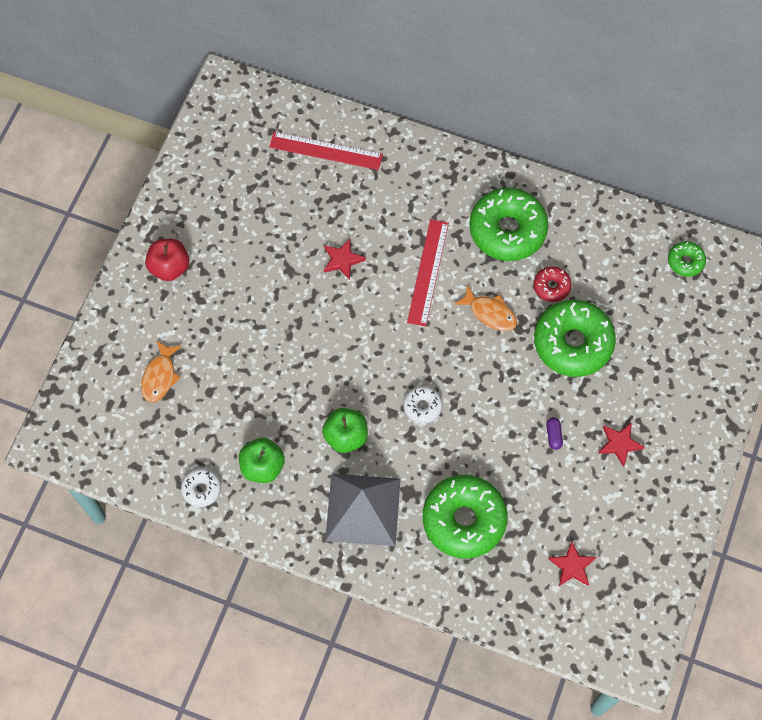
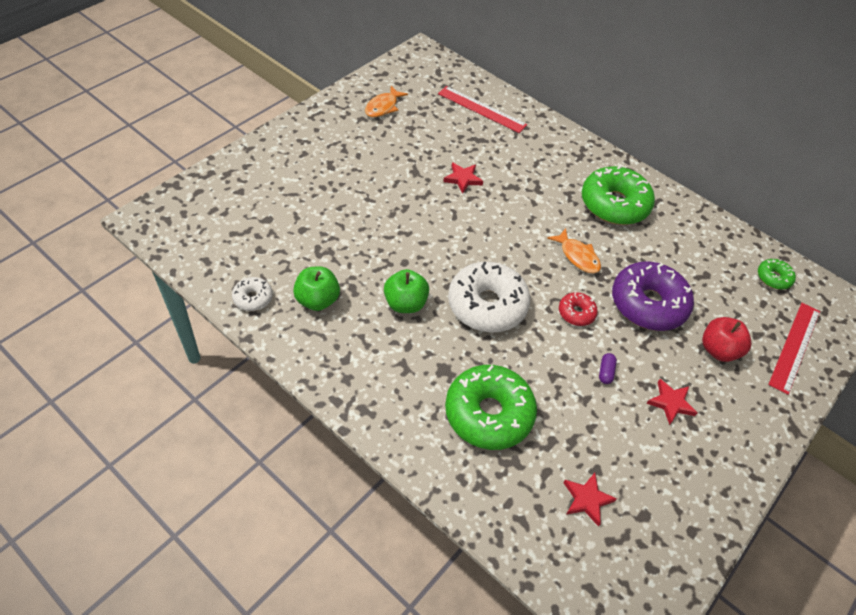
camera: 15 degrees right, 15 degrees down
orange fish [141,340,181,403] -> orange fish moved to [365,86,408,117]
red apple [145,239,189,281] -> red apple moved to [702,317,751,362]
grey pyramid [325,474,401,546] -> none
white donut [403,386,442,424] -> white donut [448,262,530,333], size x2.10
red ruler [407,219,449,327] -> red ruler moved to [768,303,820,395]
red donut [534,266,572,302] -> red donut moved to [559,292,598,326]
green donut [534,300,616,377] -> purple donut [612,262,694,331]

